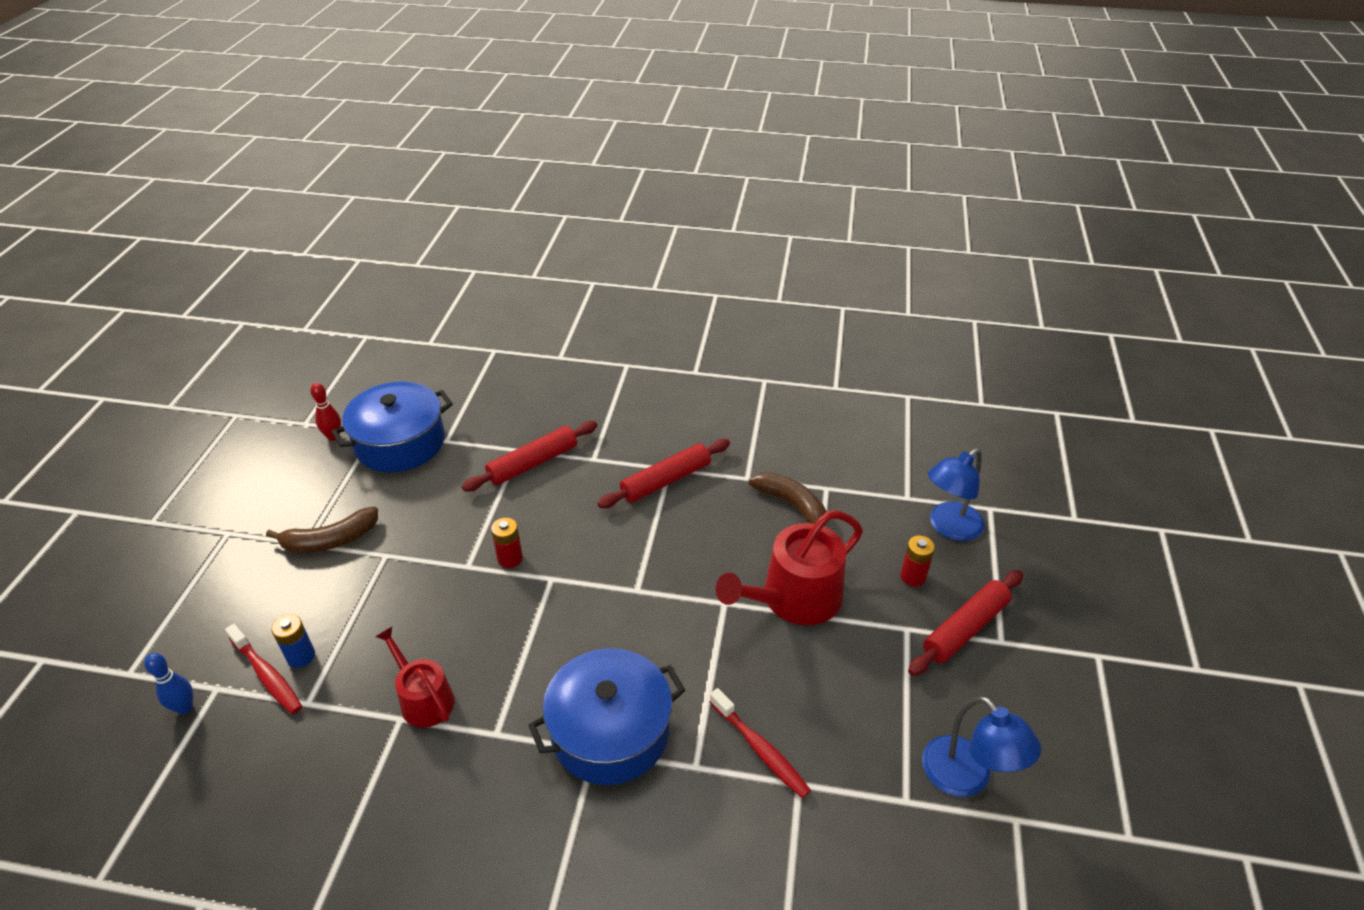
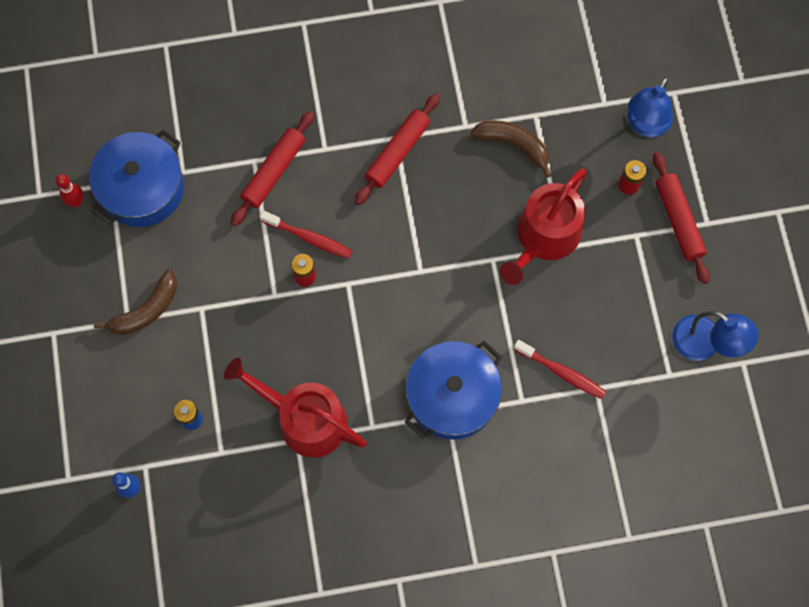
camera: 20 degrees left, 30 degrees up
red toothbrush [225,624,302,714] -> red toothbrush moved to [260,211,352,259]
red watering can [375,627,455,728] -> red watering can [224,358,367,458], size x1.66
red rolling pin [908,570,1023,676] -> red rolling pin turned 45 degrees counterclockwise [653,152,710,284]

